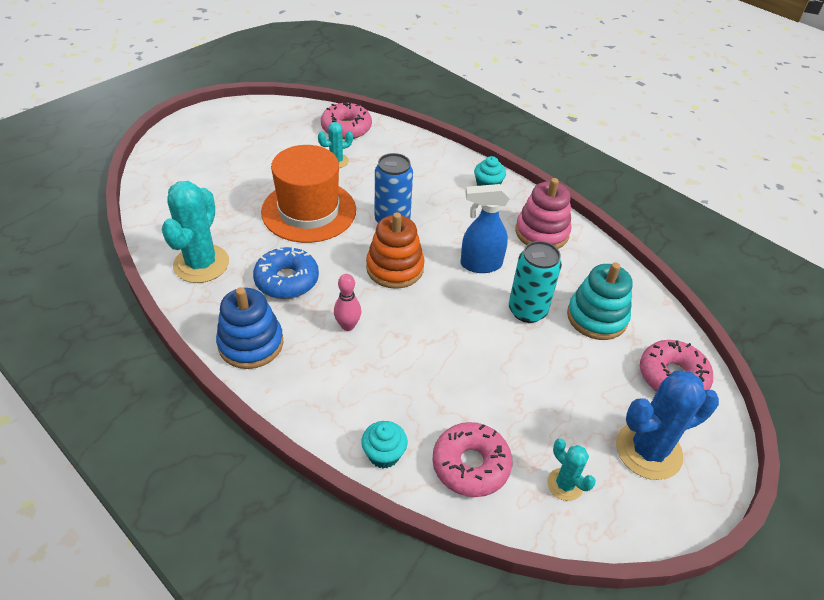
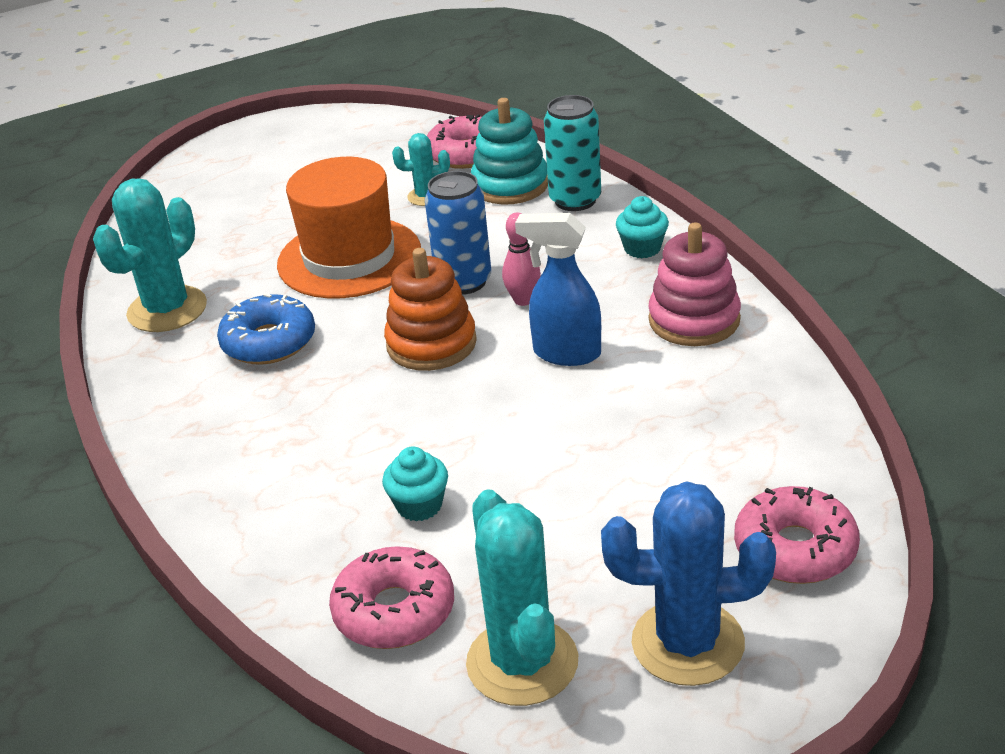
camera: 25 degrees right, 10 degrees down
blue stacking toy [216,287,283,369] -> none
pink bowling pin [334,274,361,331] -> pink bowling pin moved to [502,212,541,306]
turquoise cupcake [361,421,407,469] -> turquoise cupcake moved to [382,447,448,521]
turquoise can [509,241,562,323] -> turquoise can moved to [544,95,601,211]
turquoise cactus [547,439,596,501] -> turquoise cactus [466,489,578,706], size x1.91
turquoise stacking toy [567,262,633,340] -> turquoise stacking toy moved to [471,98,548,205]

